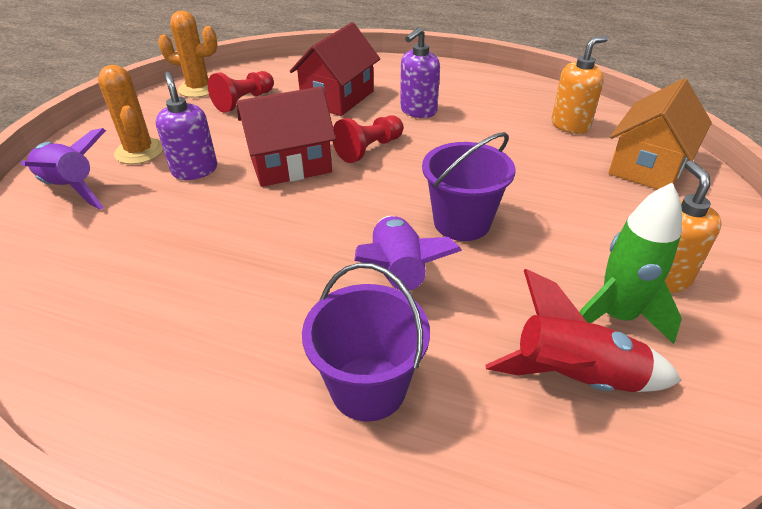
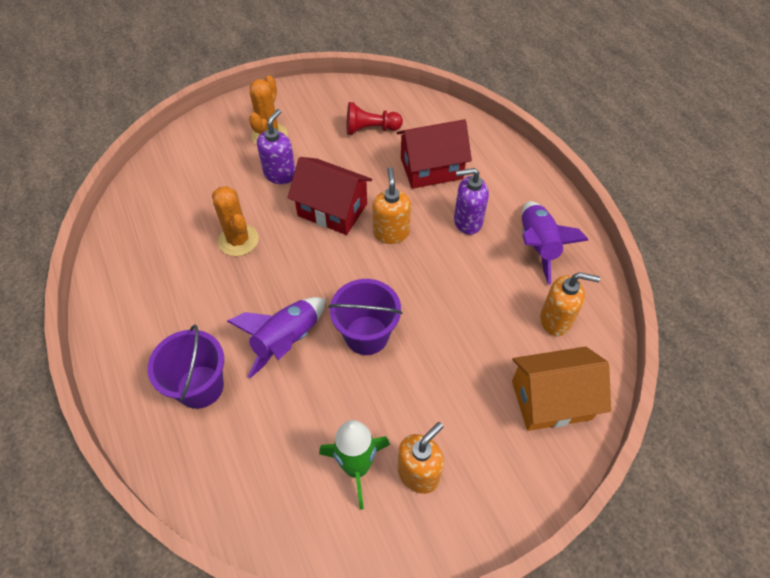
camera: 45 degrees right, 15 degrees up
purple rocket [21,128,106,210] -> purple rocket moved to [522,201,589,285]
orange cactus [158,11,217,98] -> orange cactus moved to [212,186,259,256]
red pawn [333,115,403,163] -> orange soap dispenser [372,167,411,244]
red rocket [486,269,682,392] -> none

